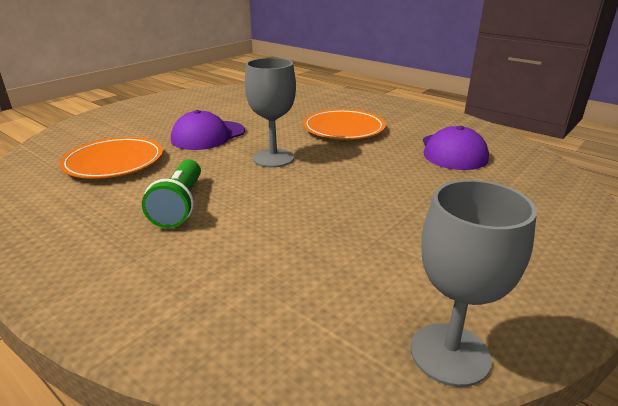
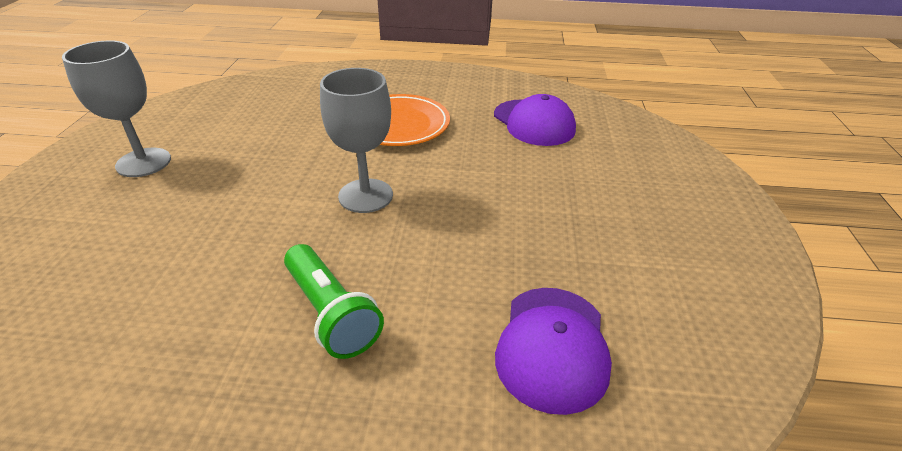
camera: 35 degrees left, 10 degrees up
orange plate [59,137,163,179] -> none
purple cap [171,110,245,150] -> purple cap moved to [495,288,612,415]
grey goblet [411,180,537,387] -> grey goblet moved to [62,40,171,177]

